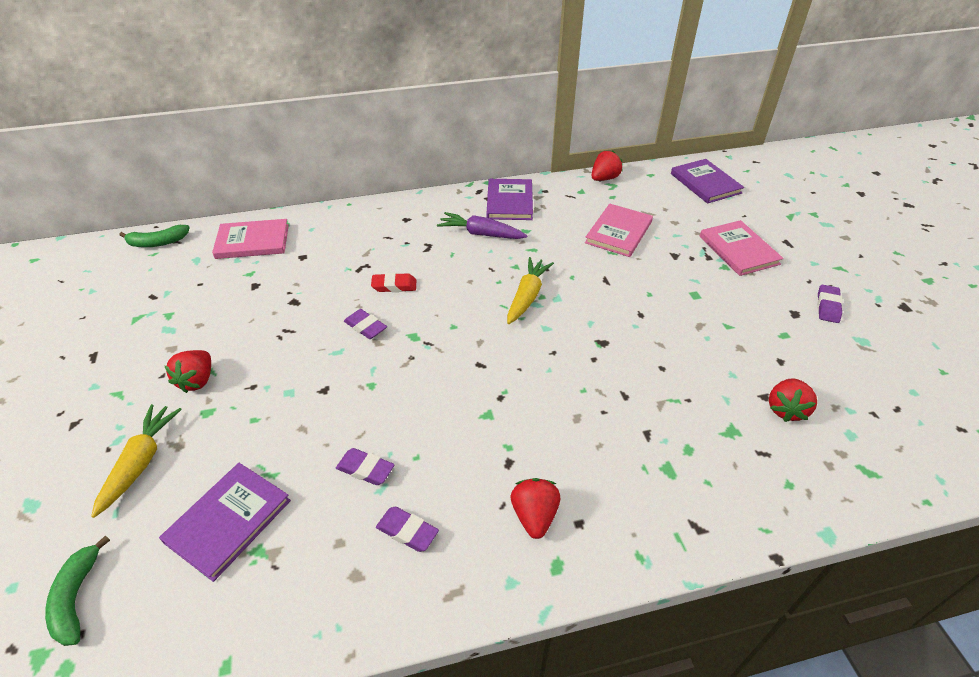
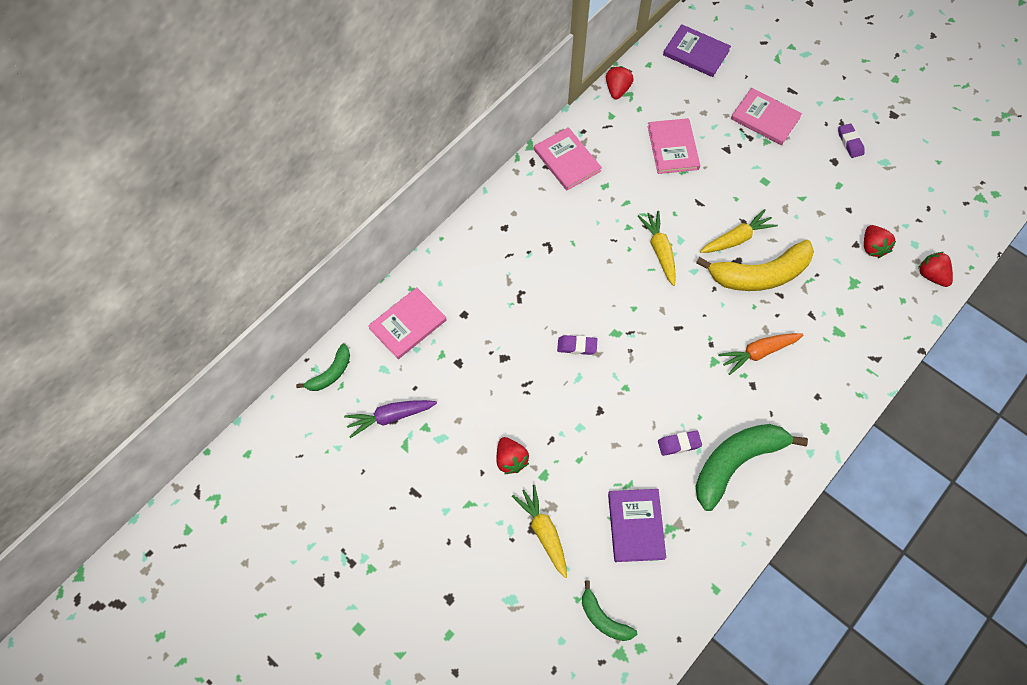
camera: 35 degrees left, 20 degrees up
red eraser [371,273,416,292] -> none
purple eraser [376,507,439,552] -> green banana [696,424,808,511]
purple carrot [437,212,527,239] -> purple carrot moved to [344,400,437,438]
purple book [487,179,533,220] -> pink book [534,127,602,190]
red strawberry [511,478,560,539] -> red strawberry moved to [918,252,953,287]
none -> yellow banana [696,240,814,291]
none -> yellow carrot [700,209,778,253]
none -> orange carrot [718,333,803,375]

